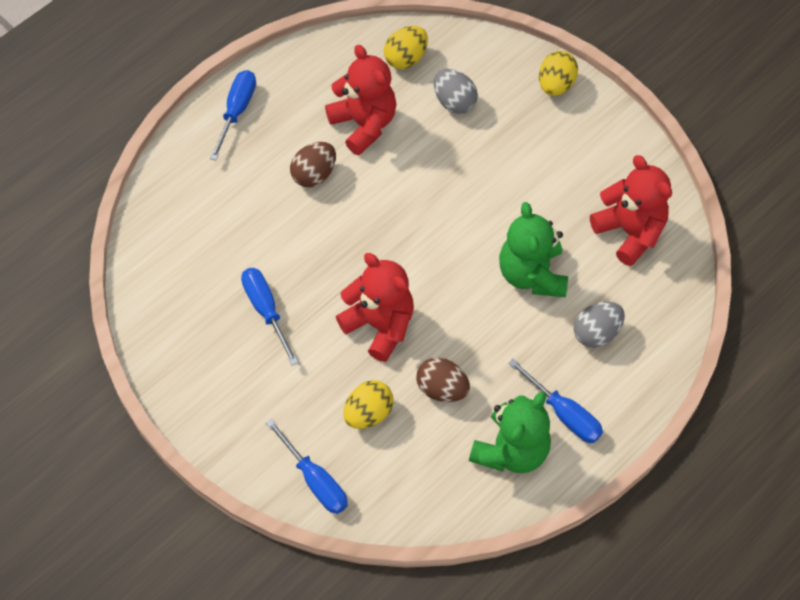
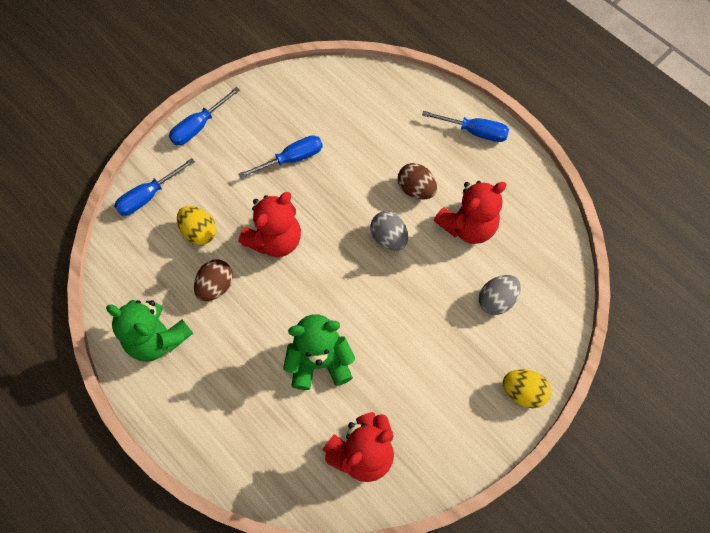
camera: 90 degrees right, 5 degrees up
yellow egg [384,26,428,69] -> none
blue screwdriver [508,359,603,443] -> blue screwdriver moved to [169,87,240,145]
grey egg [574,302,625,348] -> grey egg moved to [370,211,408,251]

